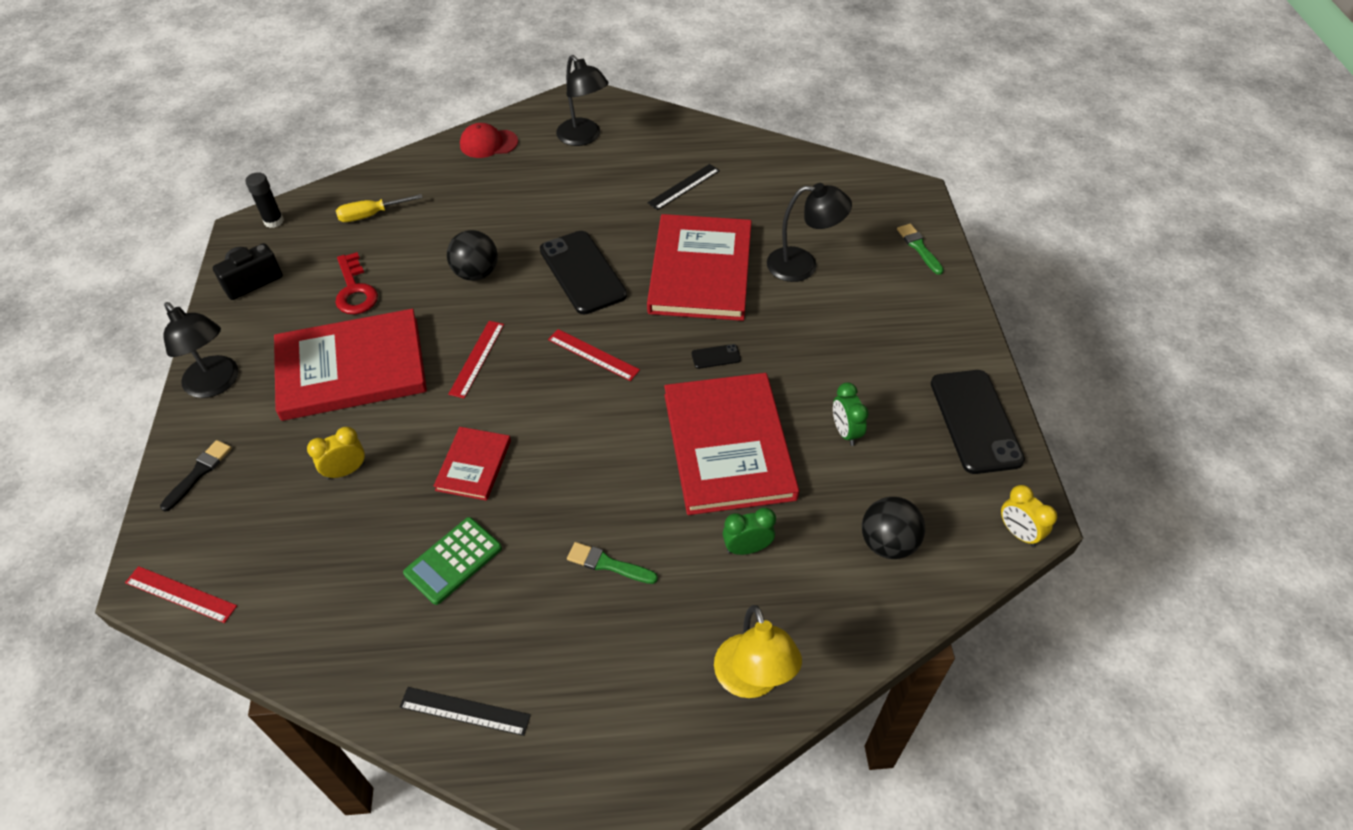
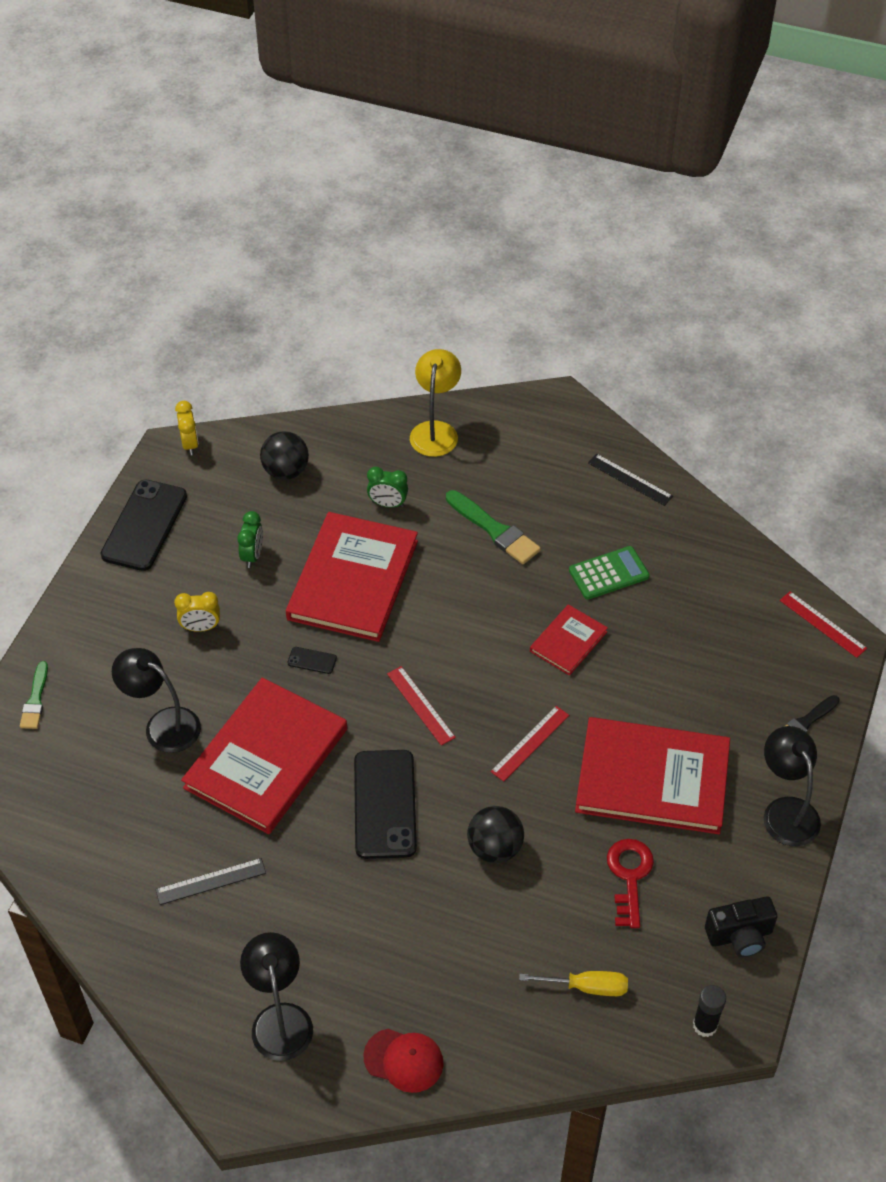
camera: 155 degrees left, 0 degrees up
yellow clock [307,427,365,479] -> yellow clock moved to [174,592,220,632]
green brush [567,542,658,584] -> green brush [446,490,541,564], size x1.58

